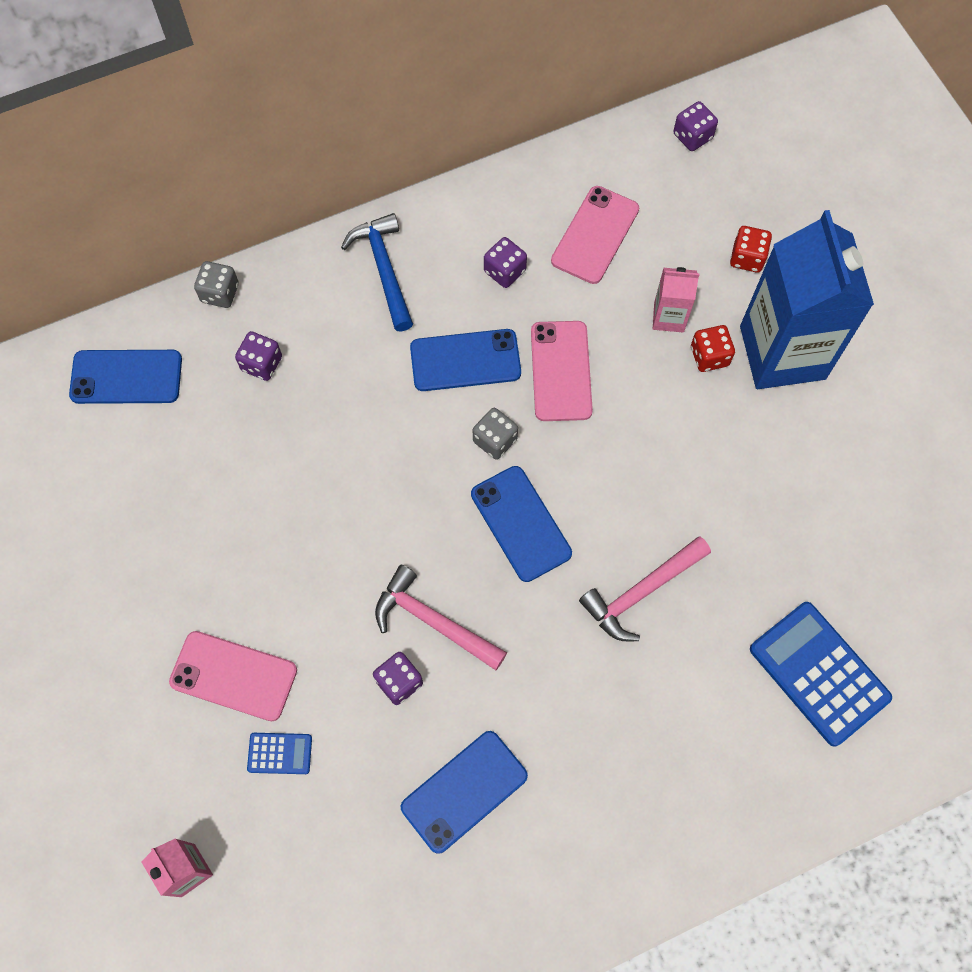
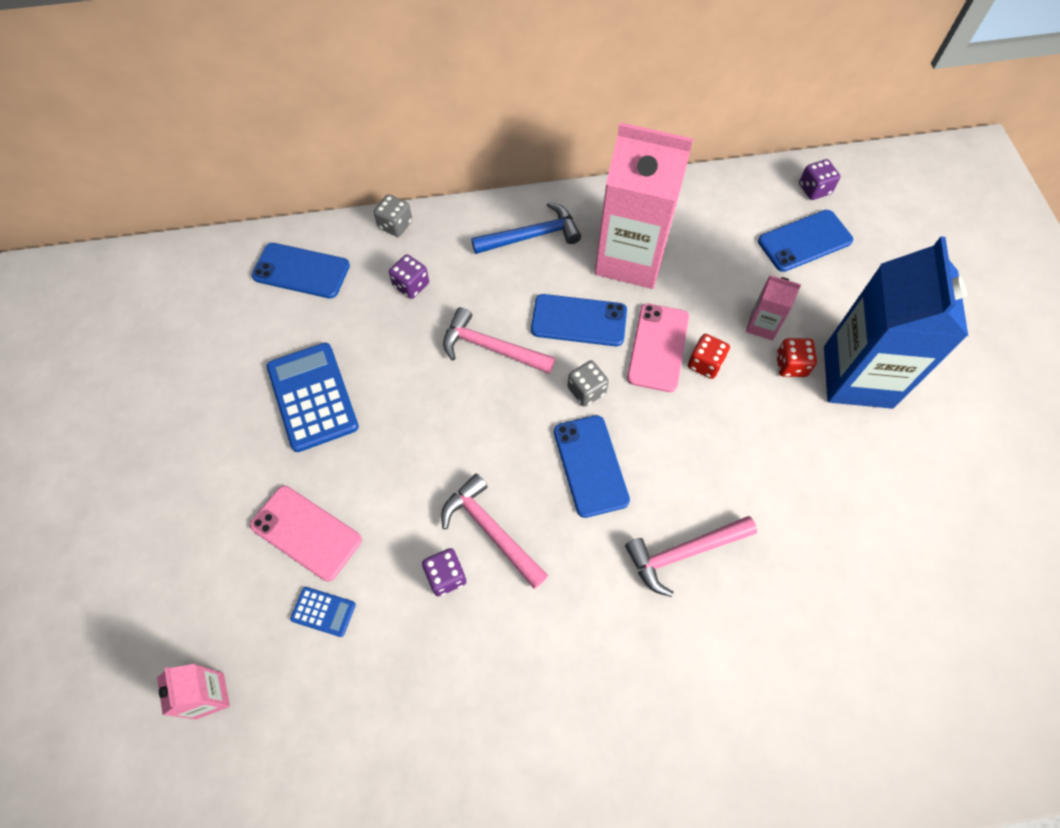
camera: 15 degrees right, 5 degrees down
blue hammer [341,213,413,332] -> blue hammer turned 75 degrees clockwise [471,202,581,254]
blue phone [401,731,528,854] -> blue phone moved to [758,210,853,272]
purple dice [484,237,527,288] -> pink carton [595,122,693,289]
pink phone [551,186,639,284] -> none
red dice [730,226,772,273] -> red dice moved to [688,334,730,379]
blue calculator [750,602,892,747] -> blue calculator moved to [267,343,359,452]
none -> pink hammer [443,307,555,374]

